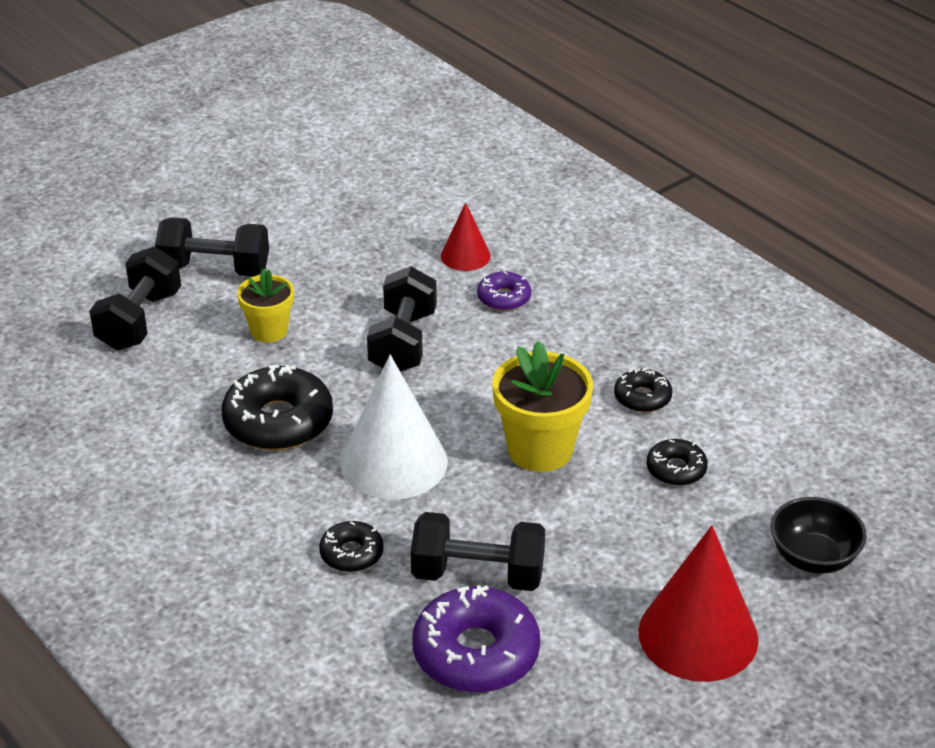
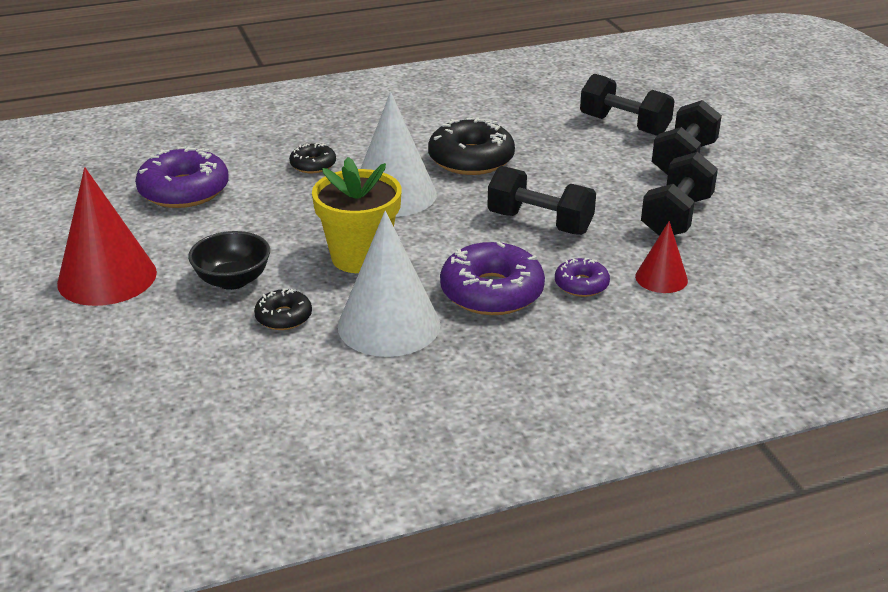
camera: 110 degrees right, 5 degrees down
yellow flower pot [237,268,294,343] -> none
black dumbbell [411,512,545,591] -> black dumbbell moved to [641,152,718,236]
black donut [614,367,672,412] -> white cone [338,211,440,357]
black bowl [771,497,867,574] -> black bowl moved to [188,231,270,290]
none -> purple donut [440,242,545,315]

